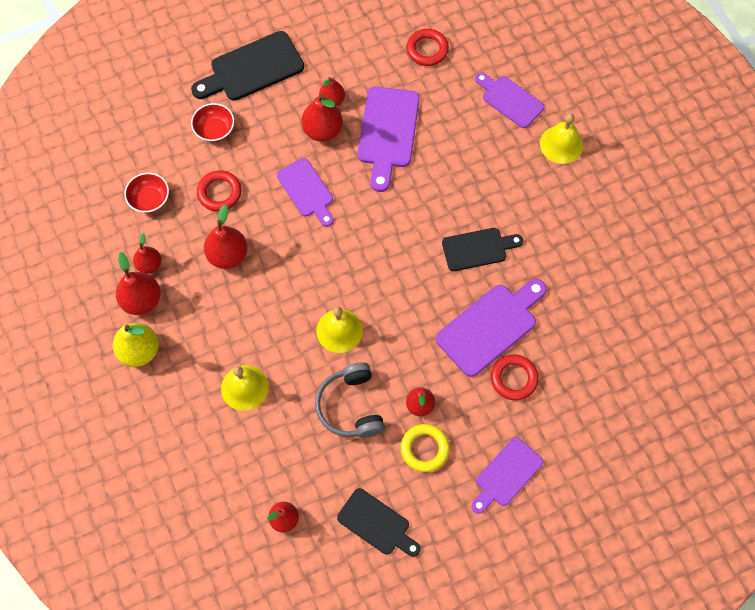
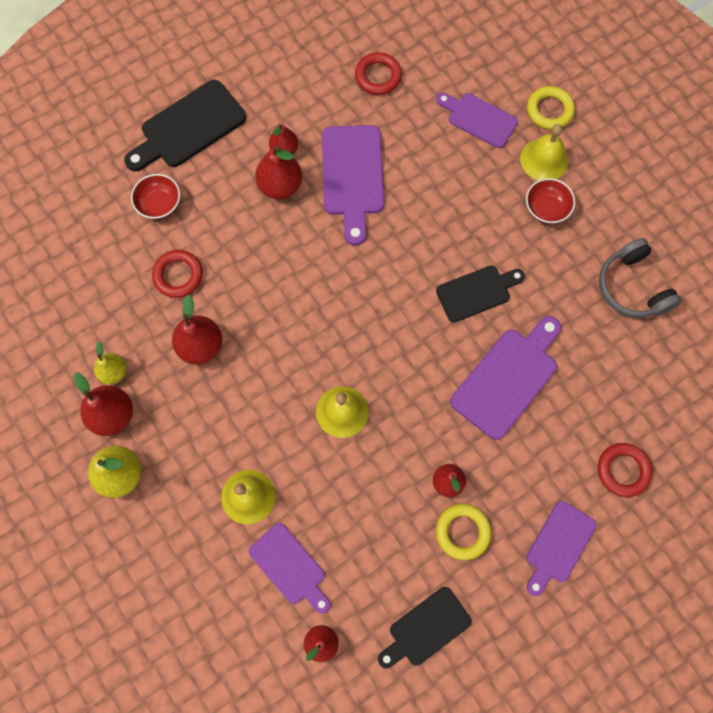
camera: 10 degrees left, 5 degrees up
red bowl [124,173,169,213] -> red bowl moved to [526,178,575,224]
red pear [133,233,161,274] -> yellow pear [94,342,127,384]
purple cutting board [277,158,333,227] -> purple cutting board moved to [249,523,330,614]
grey headphones [315,363,385,438] -> grey headphones moved to [599,238,681,318]
black cutting board [337,488,421,557] -> black cutting board turned 120 degrees clockwise [378,587,472,669]
red ring [491,354,539,400] -> red ring moved to [598,443,653,497]
none -> yellow ring [527,86,575,130]

